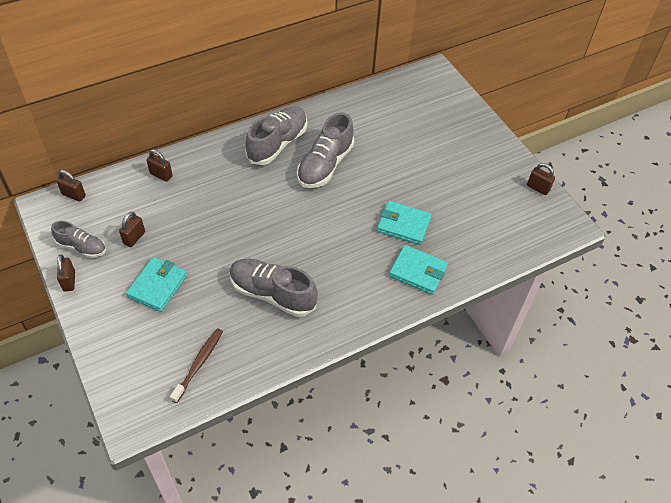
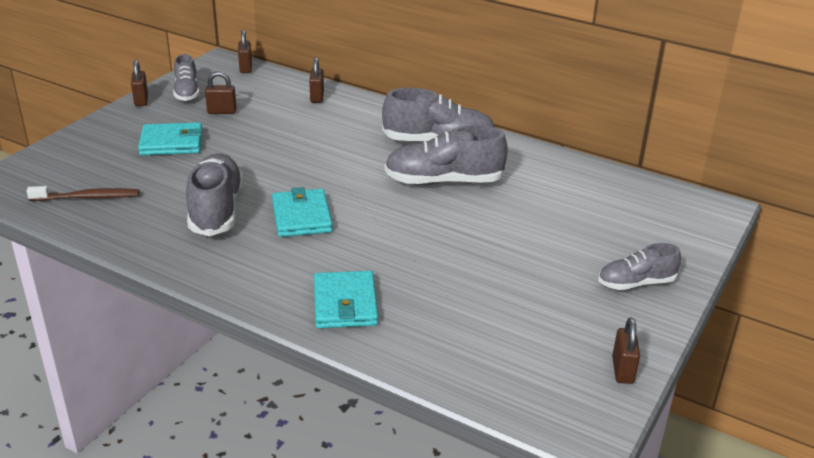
camera: 60 degrees right, 20 degrees down
brown padlock [57,255,75,292] -> brown padlock turned 60 degrees counterclockwise [131,60,148,106]
turquoise wallet [377,201,432,245] -> turquoise wallet moved to [272,187,333,237]
none -> grey shoe [598,243,681,290]

